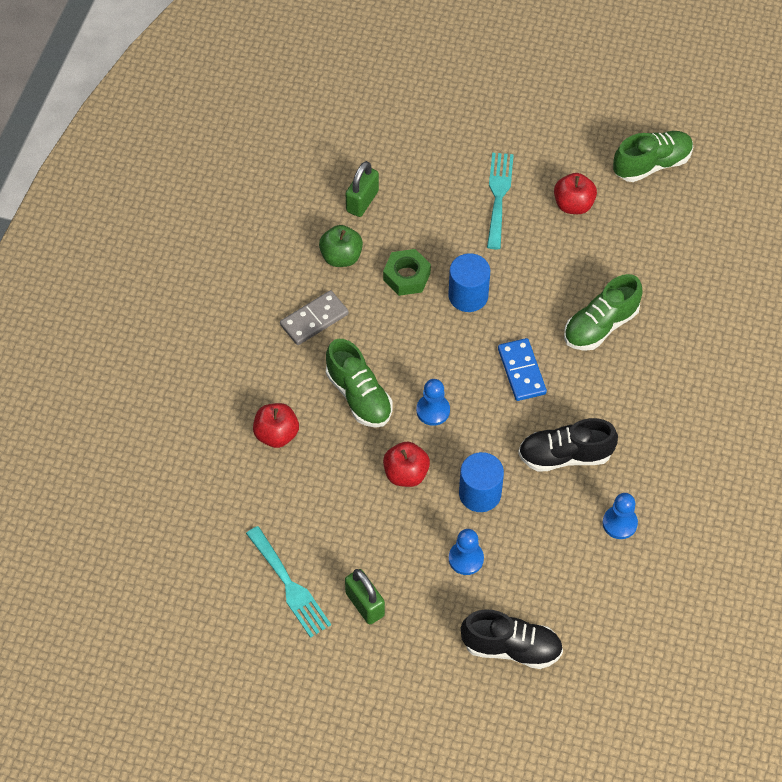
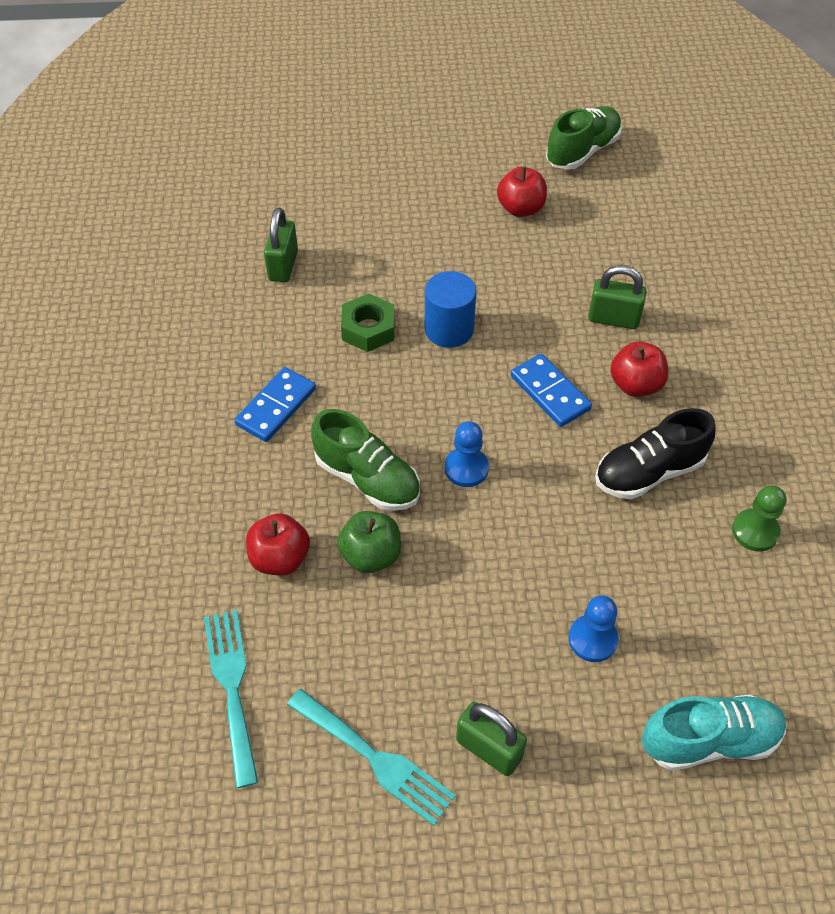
camera: 20 degrees left, 5 degrees down
grey domino [280,290,349,345] -> blue domino [234,367,316,442]
green apple [319,225,363,267] -> green apple moved to [337,511,401,573]
red apple [383,442,430,487] -> red apple moved to [610,341,668,397]
blue cylinder [459,452,504,512] -> none
black shoe [461,609,563,669] -> turquoise shoe [642,694,786,771]
turquoise fork [487,152,514,249] -> turquoise fork moved to [204,610,258,788]
green shoe [564,274,643,351] -> green padlock [588,265,646,329]
blue pawn [603,493,638,539] -> green pawn [732,485,786,552]

